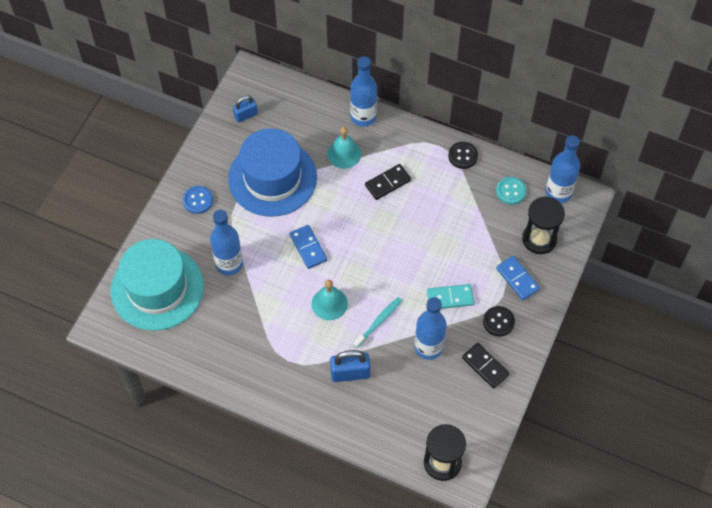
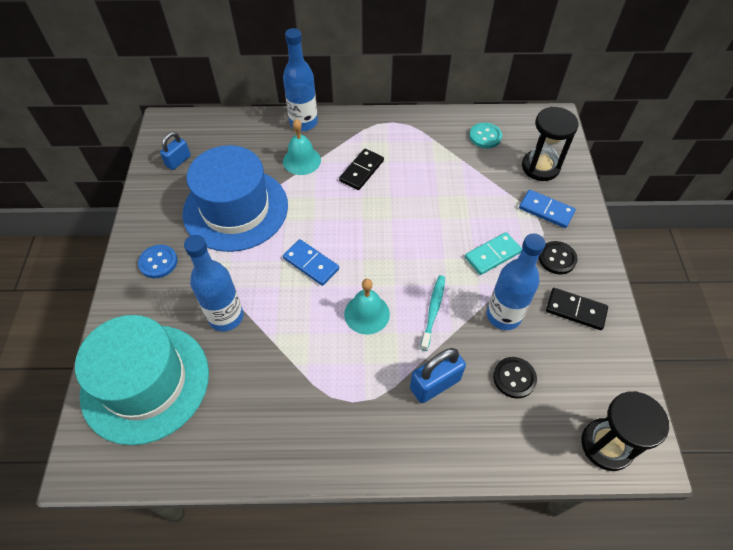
camera: 25 degrees left, 5 degrees down
black button [448,142,478,169] -> black button moved to [493,357,537,399]
blue bottle [545,135,580,203] -> none

